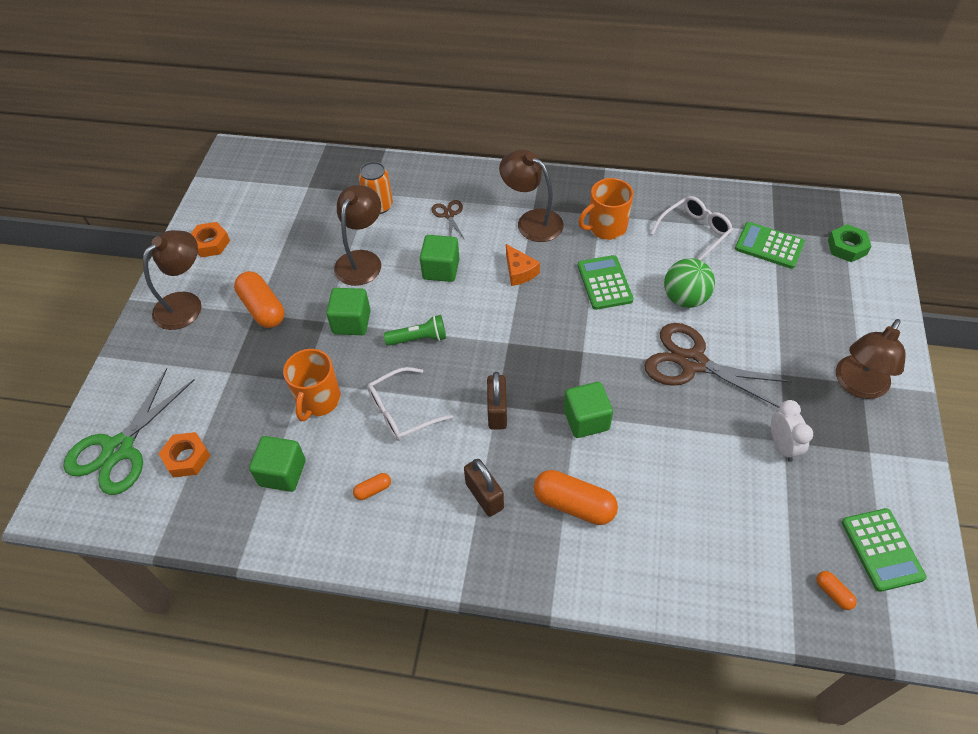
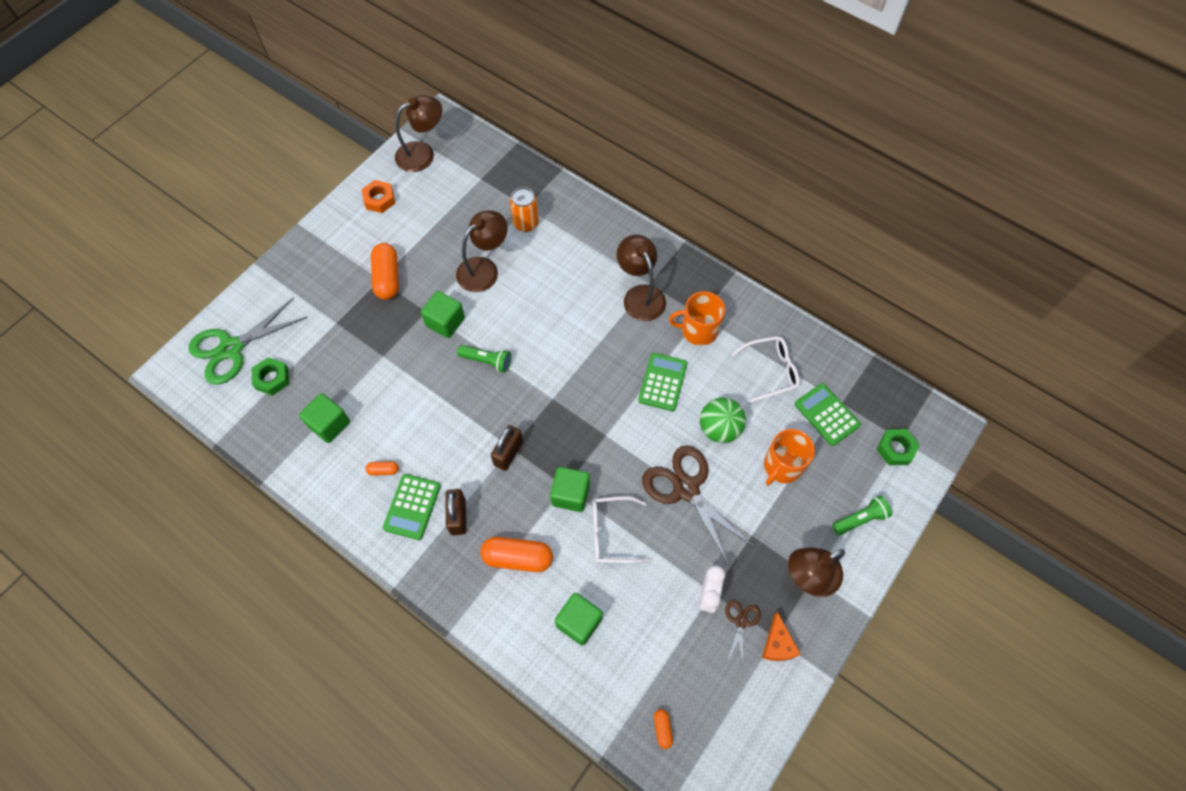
camera: 25 degrees right, 10 degrees up
brown lamp [143,230,201,330] -> brown lamp moved to [395,95,442,172]
orange nut [159,432,211,478] -> green nut [252,357,289,396]
orange mug [283,349,341,421] -> orange mug moved to [764,429,815,485]
white glasses [367,367,453,441] -> white glasses moved to [593,496,651,563]
green cube [420,235,459,282] -> green cube moved to [555,593,603,646]
brown scissors [432,200,465,240] -> brown scissors moved to [725,600,761,665]
orange cheese [506,244,540,286] -> orange cheese moved to [762,612,801,661]
orange capsule [534,470,618,525] -> orange capsule turned 45 degrees counterclockwise [481,537,553,572]
green calculator [842,508,927,592] -> green calculator moved to [383,474,441,540]
none -> green flashlight [832,495,892,535]

